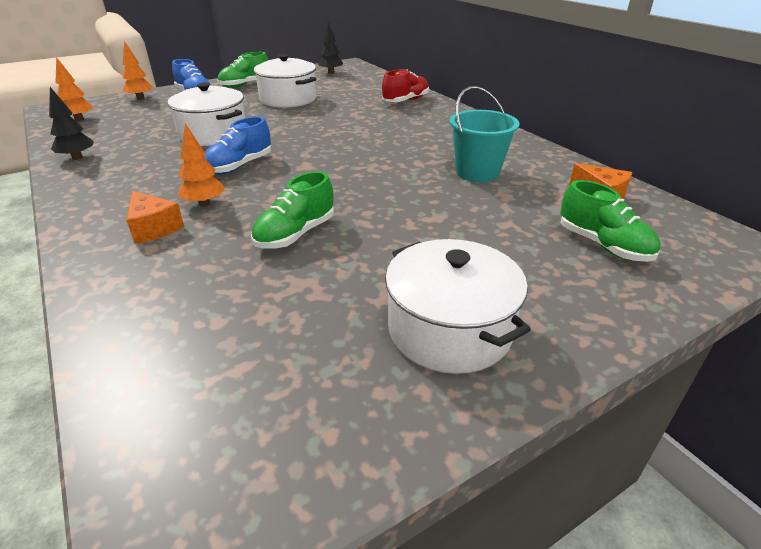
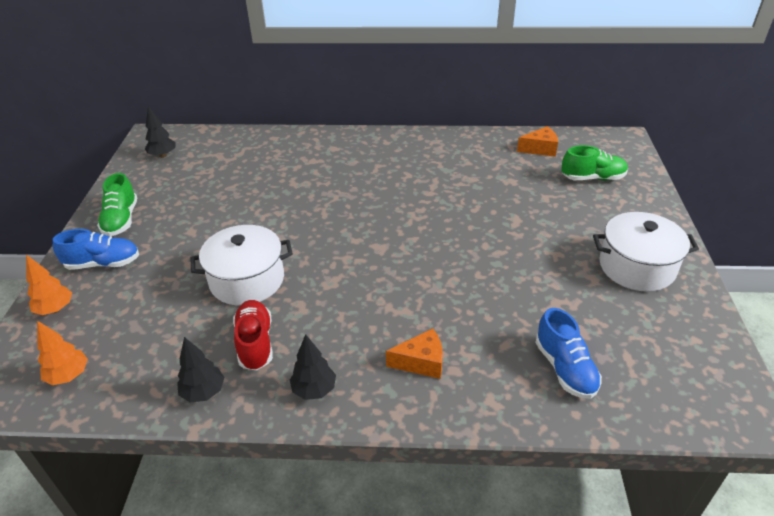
camera: 55 degrees left, 5 degrees up
orange tree [178,123,225,207] -> none
blue shoe [204,117,271,174] -> blue shoe moved to [535,308,602,399]
green shoe [251,171,334,249] -> none
white pot [254,54,317,108] -> none
red shoe [382,69,429,102] -> red shoe moved to [233,300,273,371]
turquoise bucket [449,86,519,182] -> none
none -> black tree [290,334,336,400]

